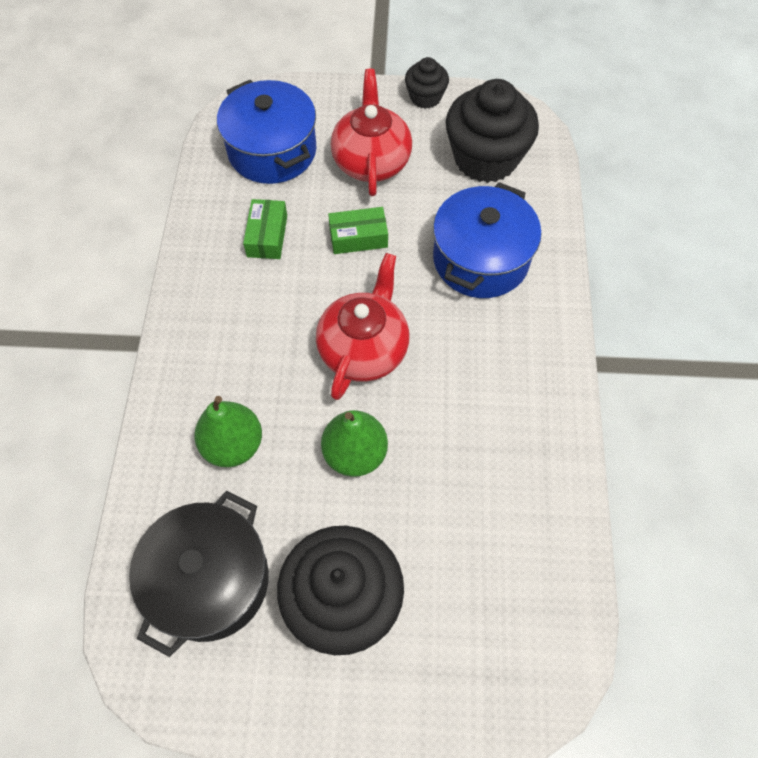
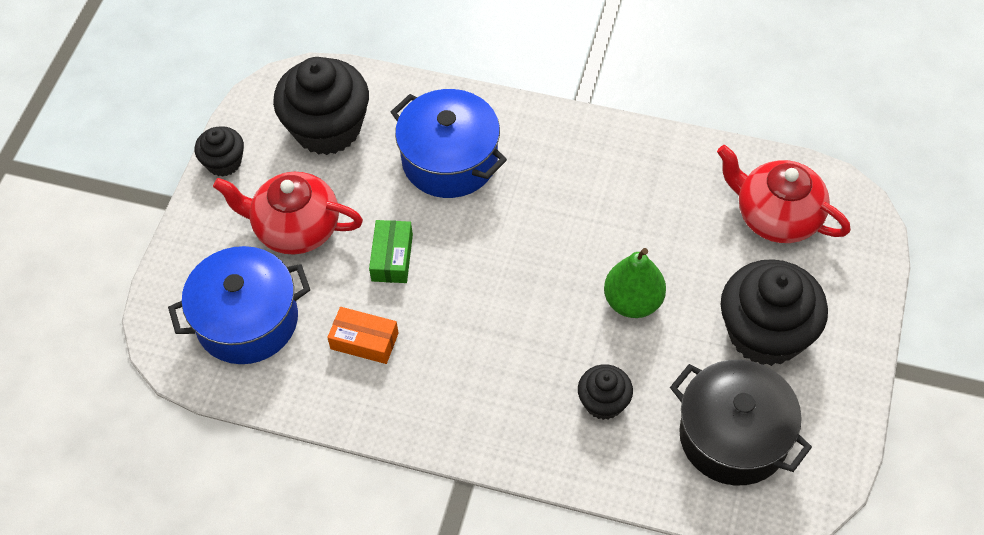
camera: 75 degrees left, 5 degrees down
green pear [194,396,262,467] -> black cupcake [578,364,633,420]
green box [243,199,287,259] -> orange box [327,307,399,364]
red teapot [316,253,409,400] -> red teapot moved to [717,145,851,243]

